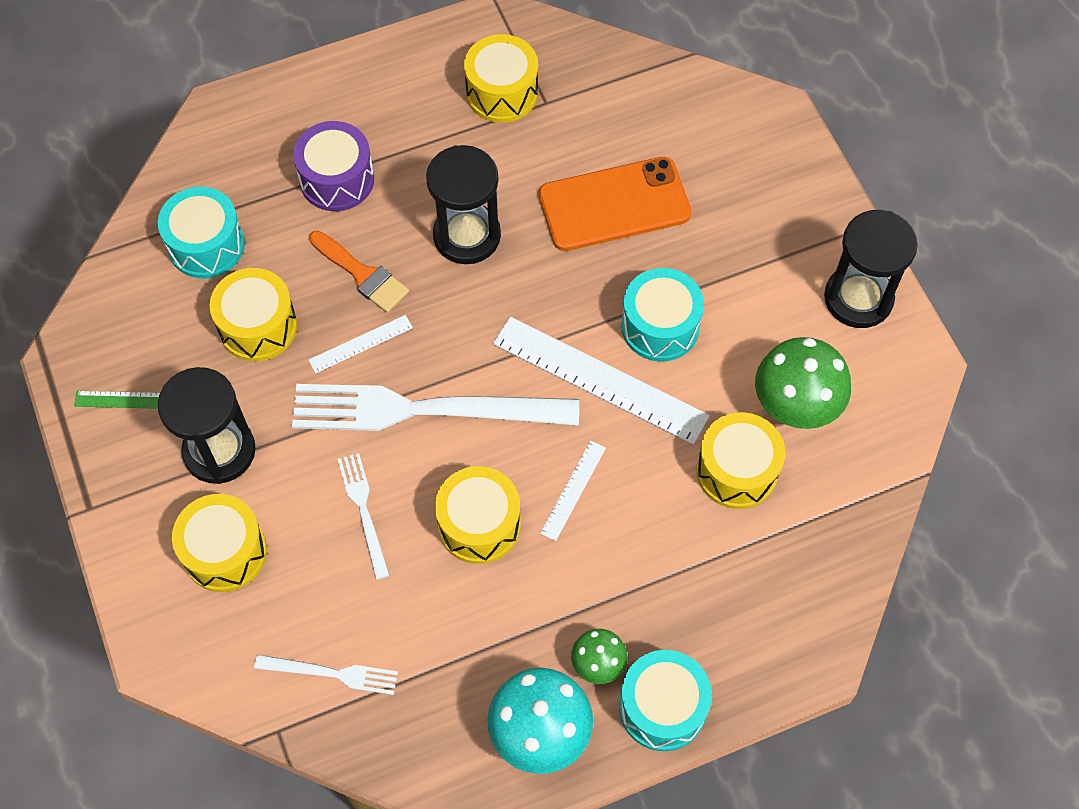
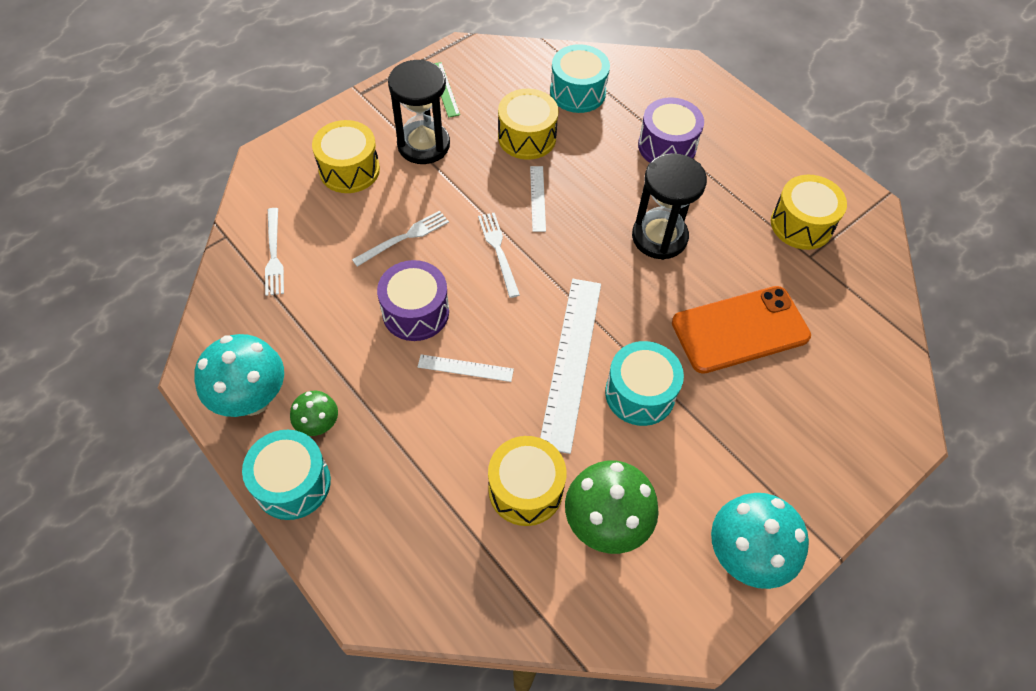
camera: 70 degrees right, 5 degrees down
white fork [292,384,579,431] -> white fork [478,213,520,298], size x0.46
orange brush [309,231,409,313] -> none
white ruler [309,315,413,373] -> white ruler turned 45 degrees clockwise [530,166,546,232]
yellow drum [435,466,521,564] -> purple drum [377,260,449,341]
orange phone [539,157,692,251] -> orange phone turned 75 degrees counterclockwise [672,286,811,374]
black hourglass [824,210,918,328] -> turquoise mushroom [711,493,809,589]

